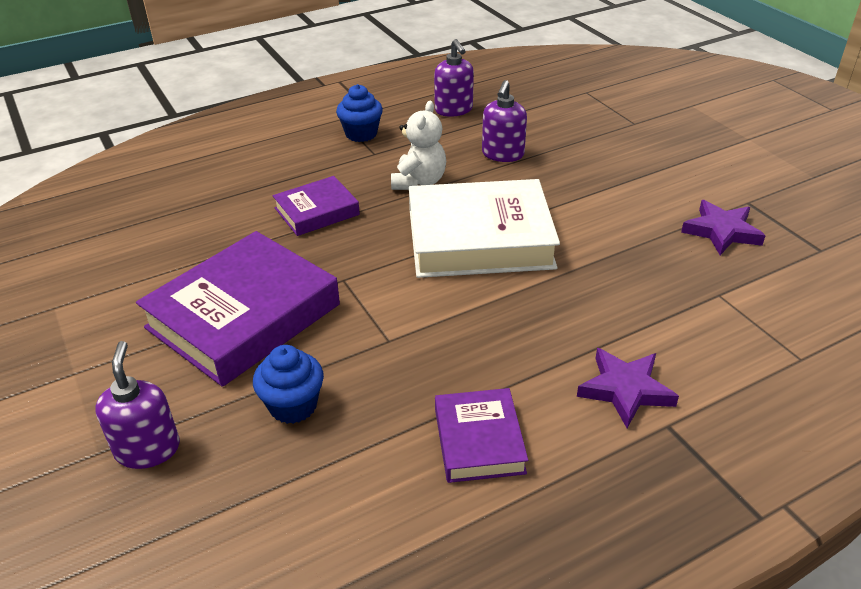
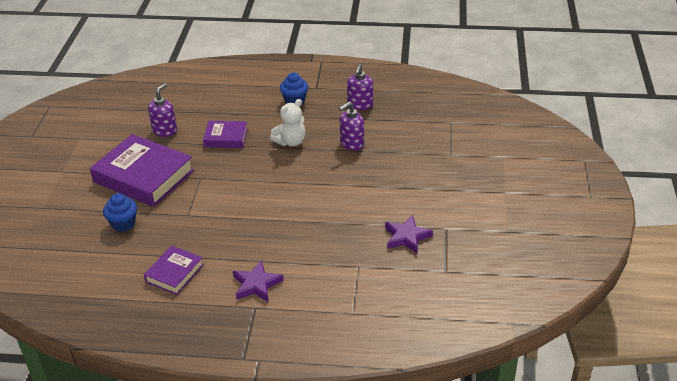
camera: 35 degrees right, 0 degrees up
purple soap dispenser [95,341,180,469] -> purple soap dispenser moved to [148,83,177,137]
purple book [136,231,340,387] -> purple book turned 45 degrees clockwise [90,134,194,207]
white book [409,179,560,278] -> none

